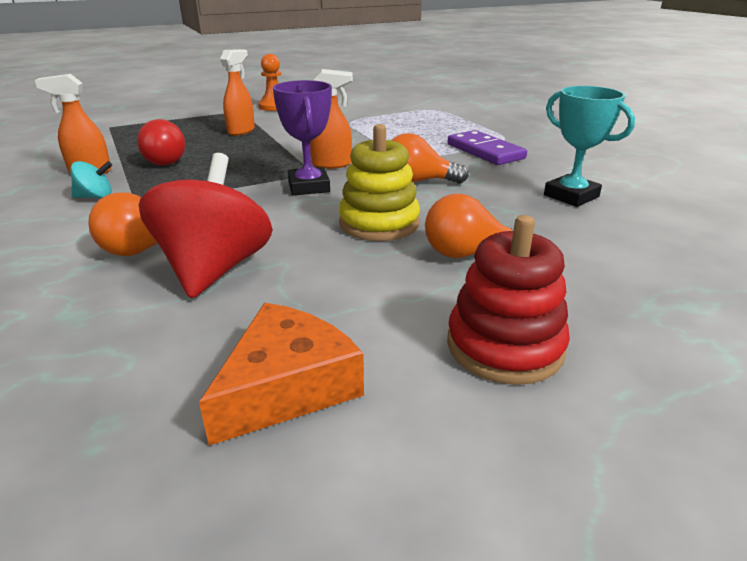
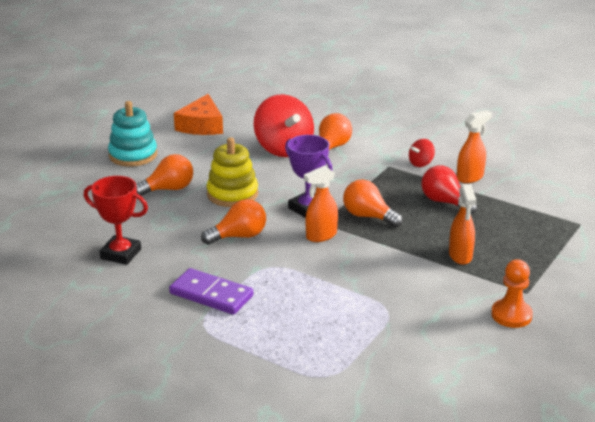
camera: 150 degrees right, 0 degrees up
turquoise spinning top [70,161,112,198] -> red spinning top [409,139,435,167]
red stacking toy [447,215,570,385] -> turquoise stacking toy [108,101,157,167]
turquoise trophy [544,86,635,207] -> red trophy [84,176,148,265]
none -> orange light bulb [343,180,403,227]

